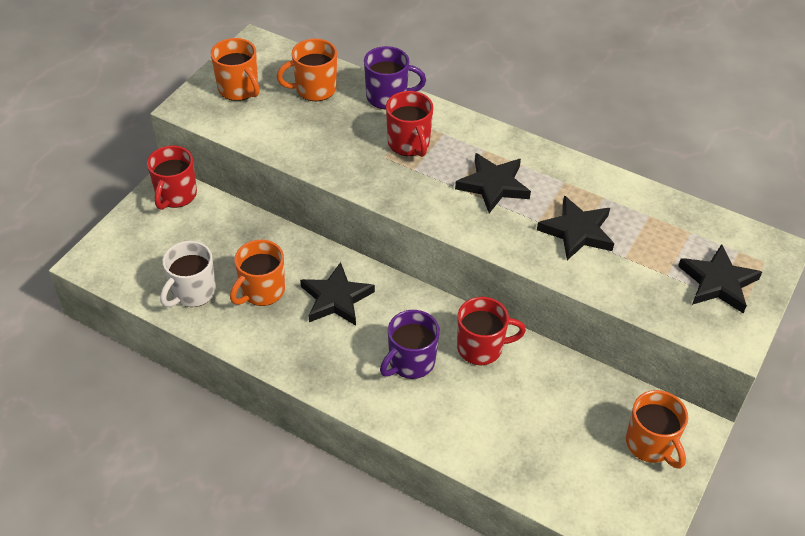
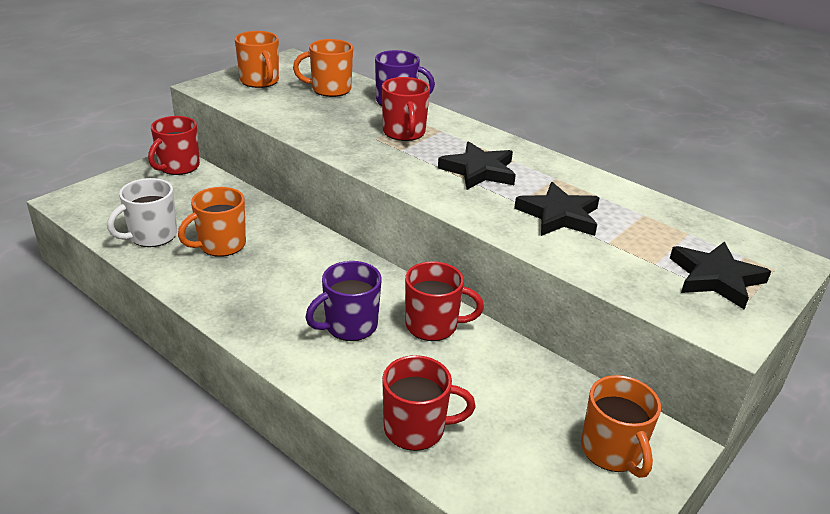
camera: 10 degrees right, 15 degrees down
black star [300,262,375,326] -> none
none -> red mug [382,355,476,451]

